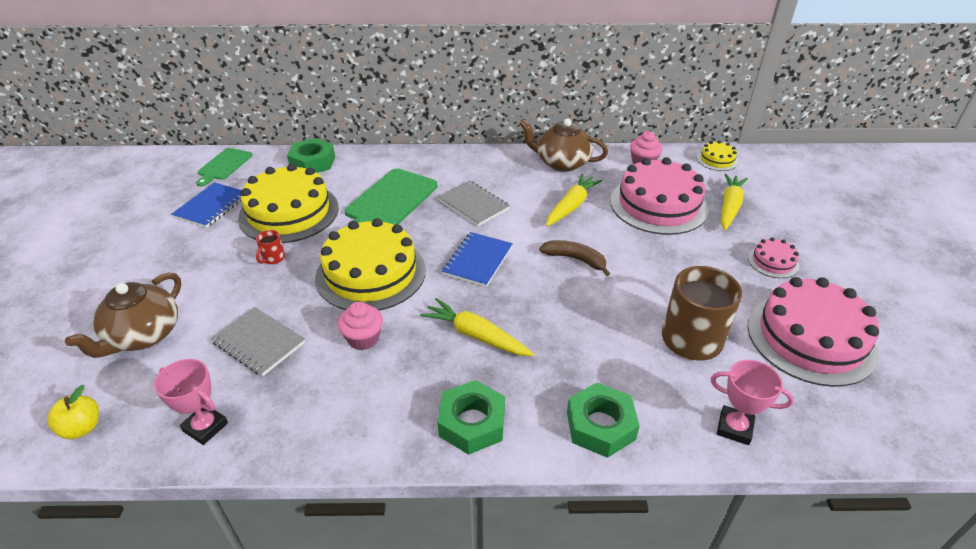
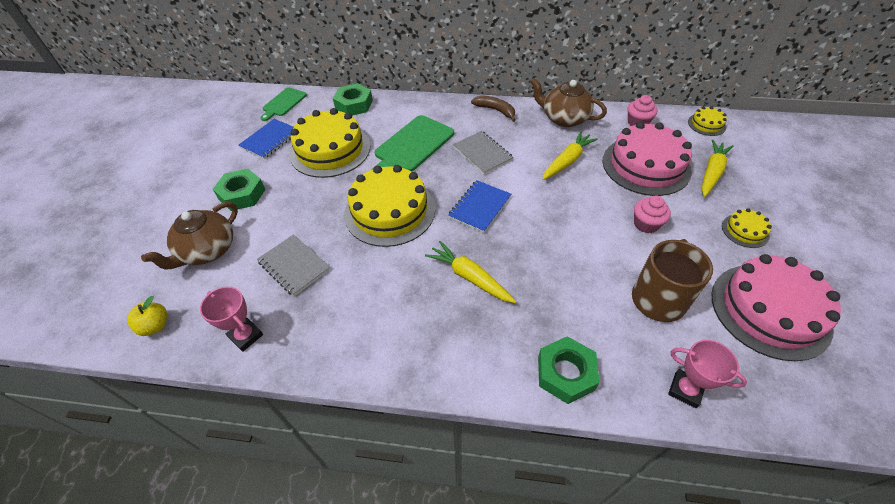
camera: 10 degrees right, 10 degrees up
red mug [256,230,285,264] -> none
pink cupcake [338,302,383,350] -> pink cupcake moved to [634,196,671,233]
green nut [438,380,505,455] -> green nut moved to [213,169,266,211]
brown banana [539,240,610,276] -> brown banana moved to [471,96,516,122]
pink cake [748,237,799,278] -> yellow cake [722,208,772,248]

